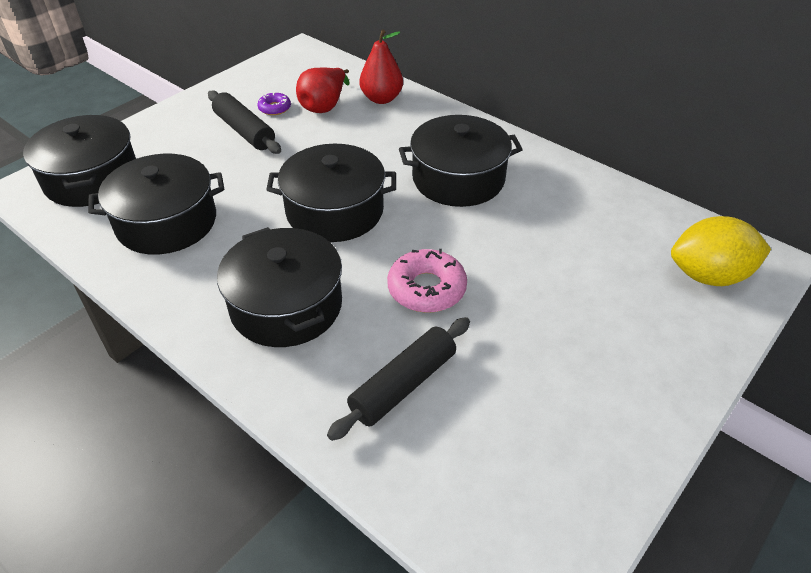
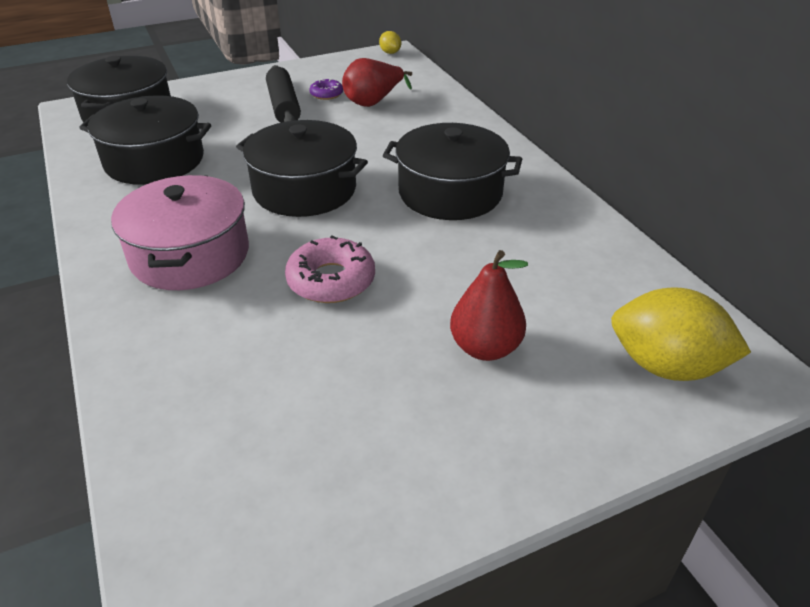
camera: 25 degrees right, 5 degrees down
black pot [217,227,342,347] -> pink pot [111,175,249,290]
black rolling pin [327,317,470,441] -> none
red pear [359,29,403,104] -> red pear moved to [450,250,528,361]
none -> yellow lemon [379,31,401,54]

